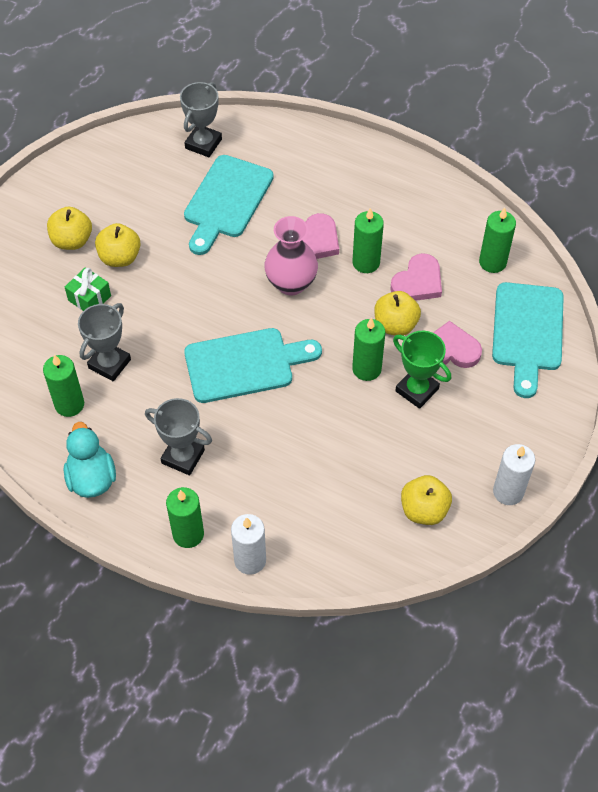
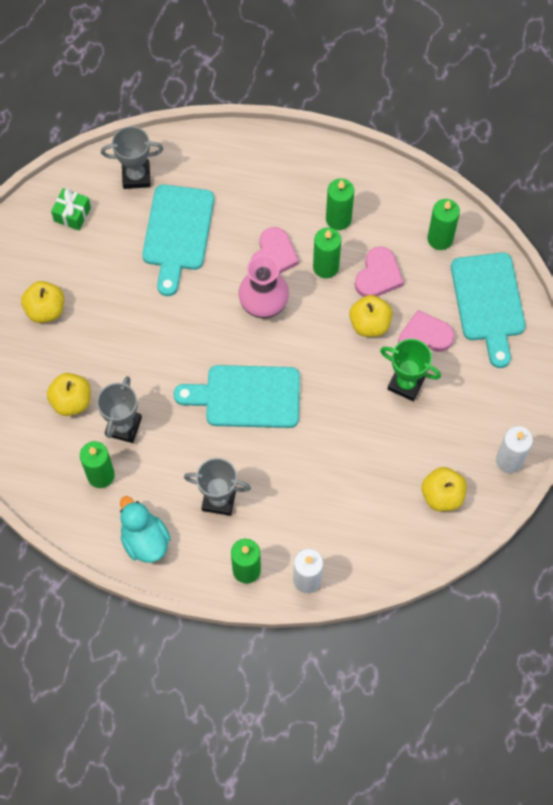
camera: 15 degrees left, 10 degrees up
green gift [65,267,111,311] -> green gift moved to [51,188,91,230]
yellow apple [95,223,141,267] -> yellow apple moved to [47,373,91,416]
grey trophy [180,82,222,157] -> grey trophy turned 75 degrees clockwise [101,126,163,189]
turquoise cutting board [184,328,322,403] -> turquoise cutting board turned 150 degrees counterclockwise [174,365,300,428]
green candle [352,318,385,381] -> green candle moved to [326,178,354,230]

